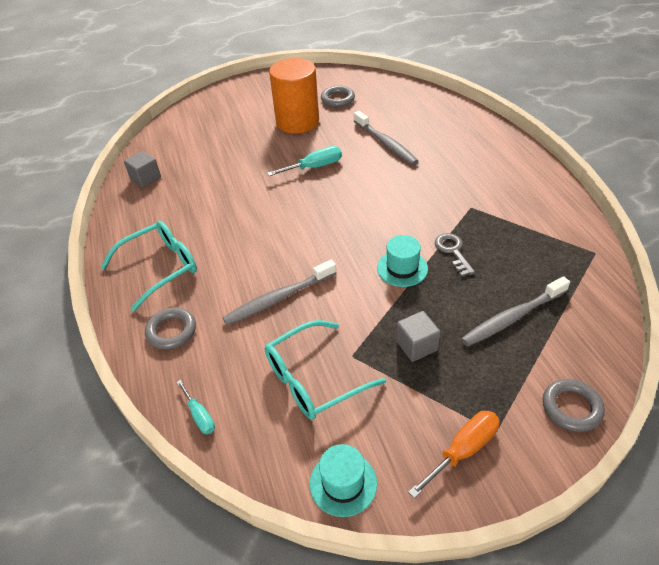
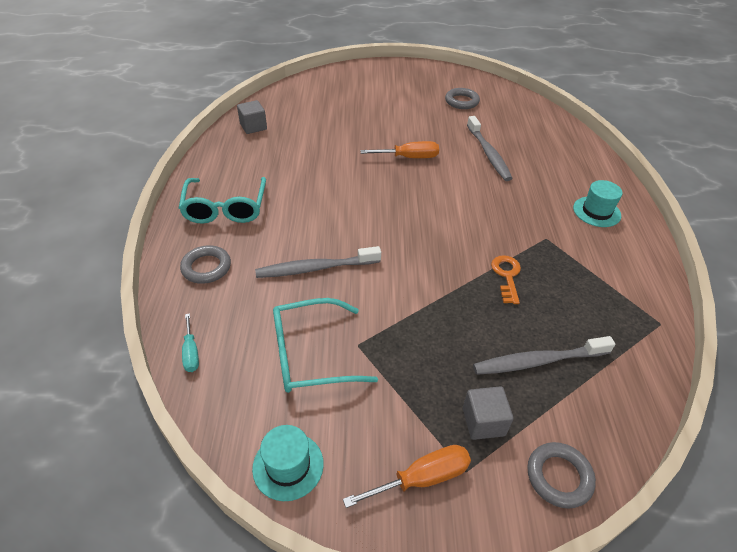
camera: 15 degrees right, 0 degrees up
turquoise glasses [100,221,197,312] -> turquoise glasses turned 105 degrees clockwise [179,177,266,224]
turquoise screwdriver [267,146,342,176] -> orange screwdriver [360,141,439,158]
orange cylinder [269,58,319,133] -> none
turquoise hat [377,235,428,287] -> turquoise hat moved to [573,180,623,227]
grey cube [396,311,441,362] -> grey cube moved to [463,386,513,440]
grey key [435,233,475,277] -> orange key [491,255,521,304]

